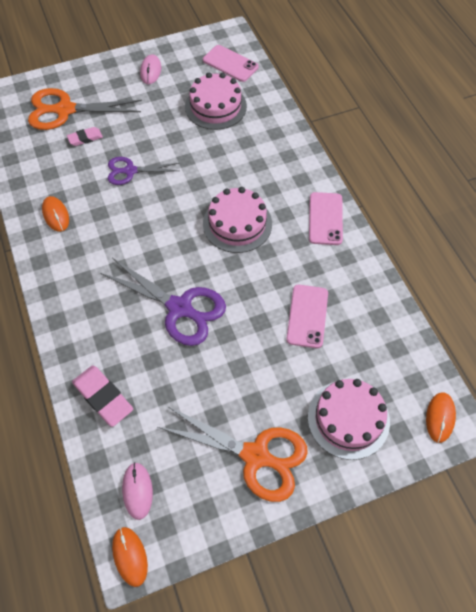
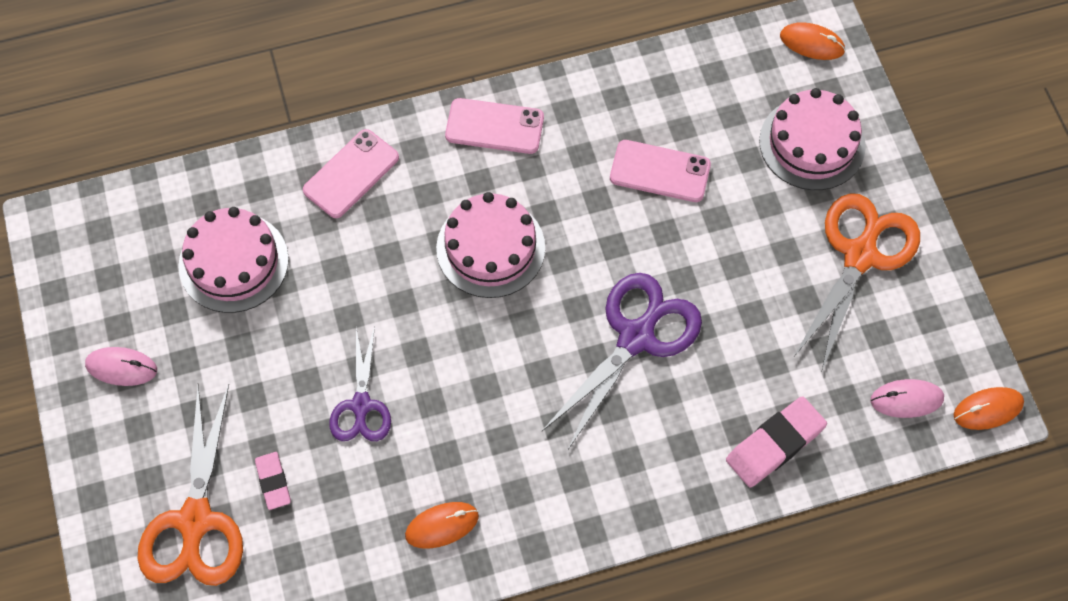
camera: 85 degrees left, 5 degrees up
pink phone [203,45,259,82] -> pink phone moved to [303,129,399,218]

